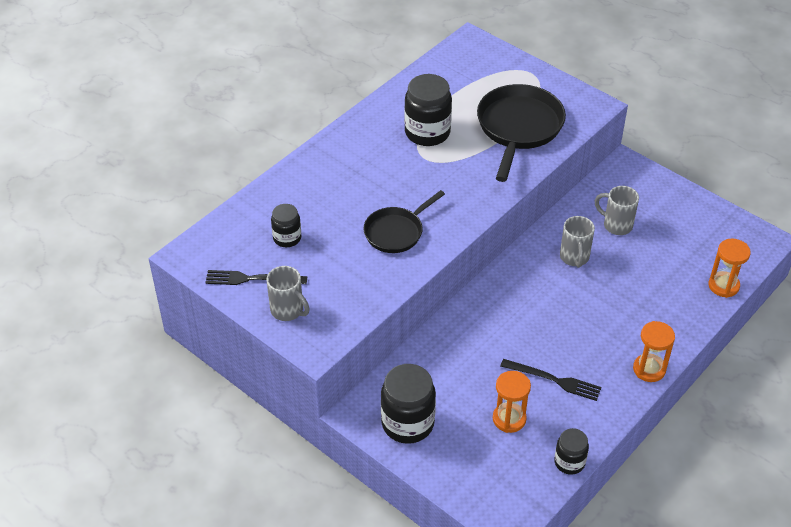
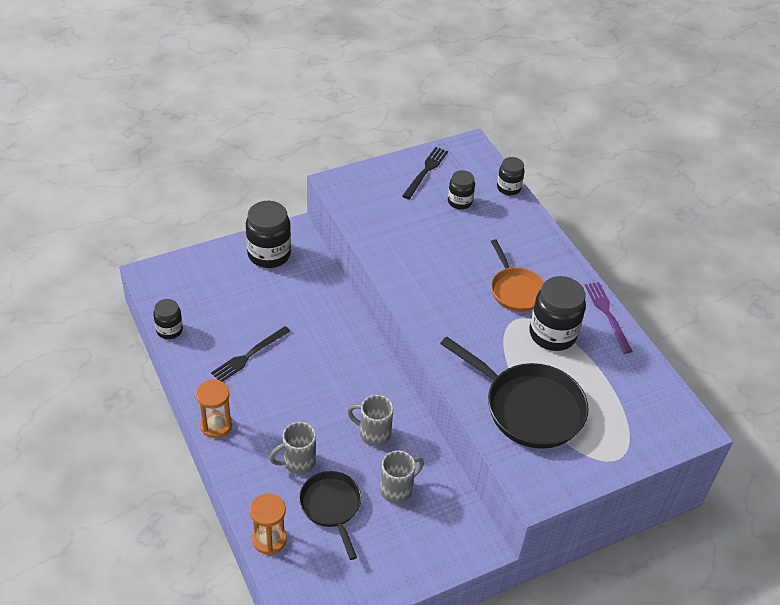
camera: 110 degrees right, 0 degrees up
grey mug [267,266,310,321] -> grey mug moved to [269,422,316,474]
black pan [363,190,445,253] -> black pan moved to [299,471,362,560]
orange hourglass [493,371,531,433] -> none
none -> orange pan [491,239,544,312]
none -> black jar [497,157,525,195]
none -> purple fork [585,282,633,354]

